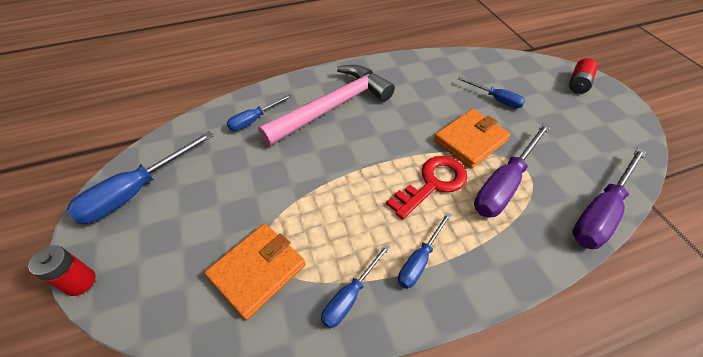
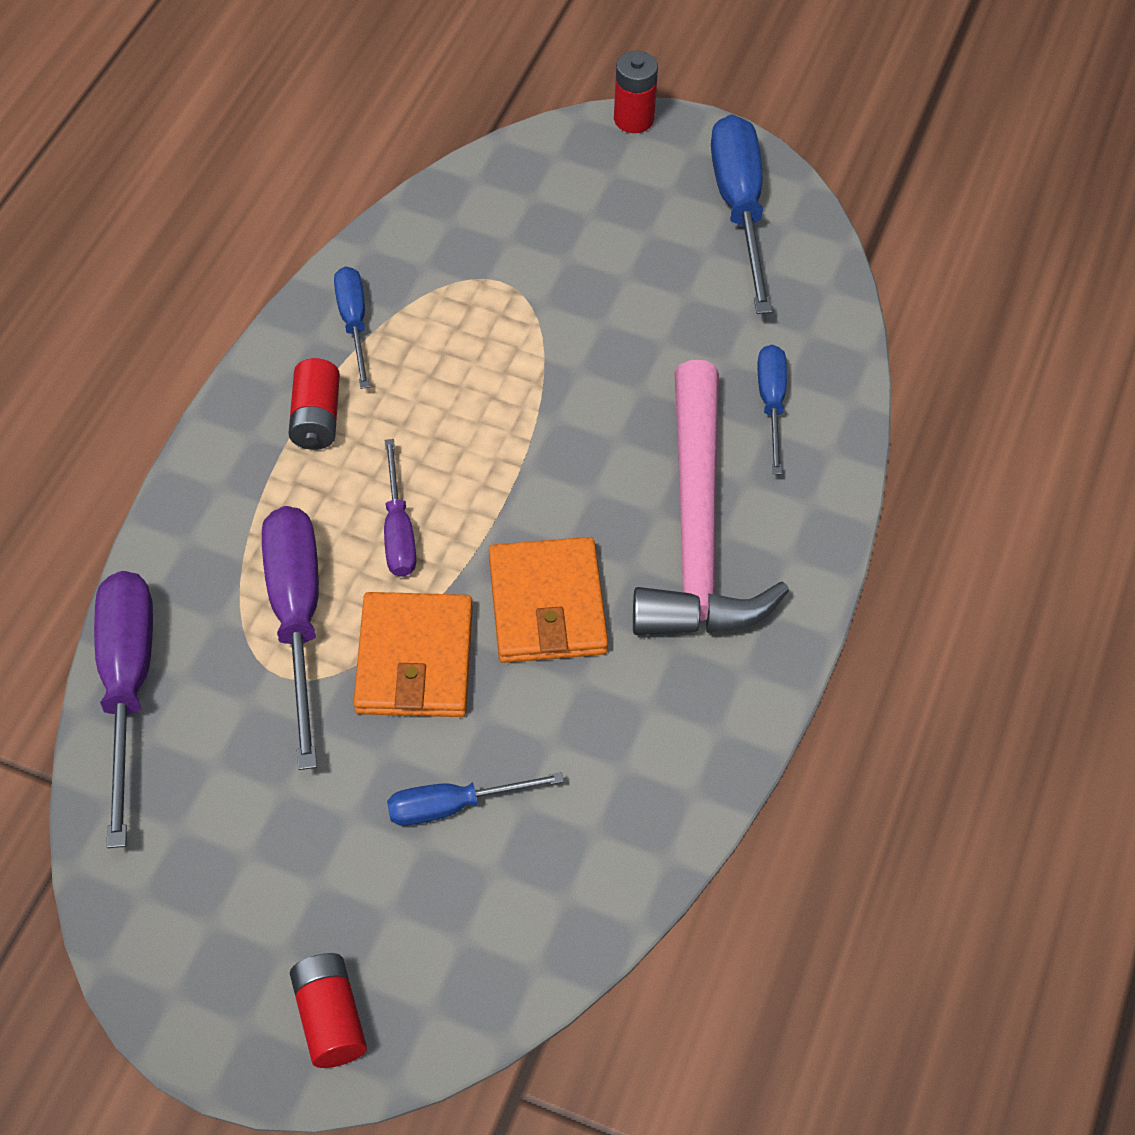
camera: 130 degrees right, 5 degrees up
orange wallet [204,223,306,320] -> orange wallet moved to [489,537,608,663]
red key [386,156,467,219] -> purple screwdriver [384,439,416,577]
blue screwdriver [398,212,451,289] -> red battery [289,358,340,450]

